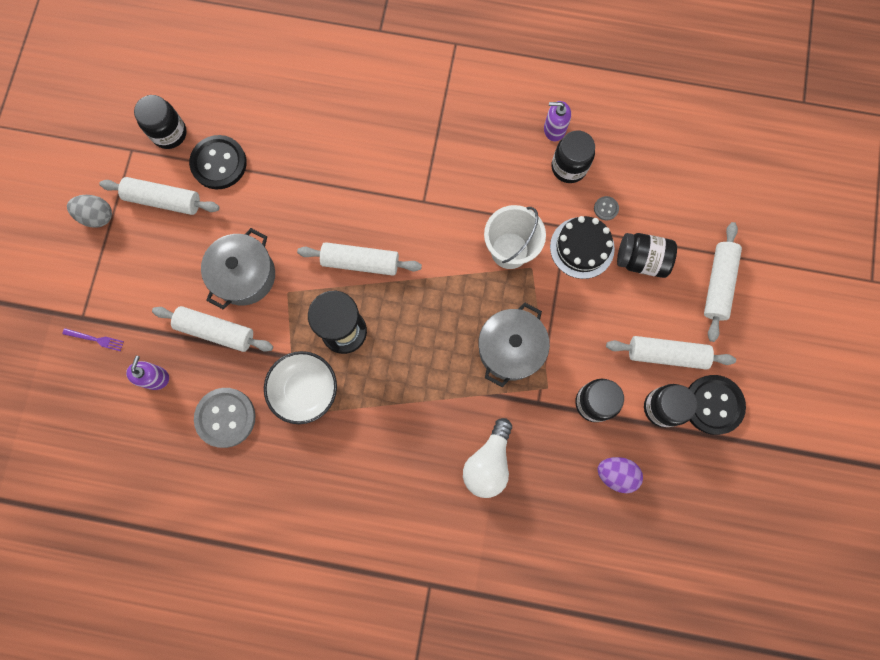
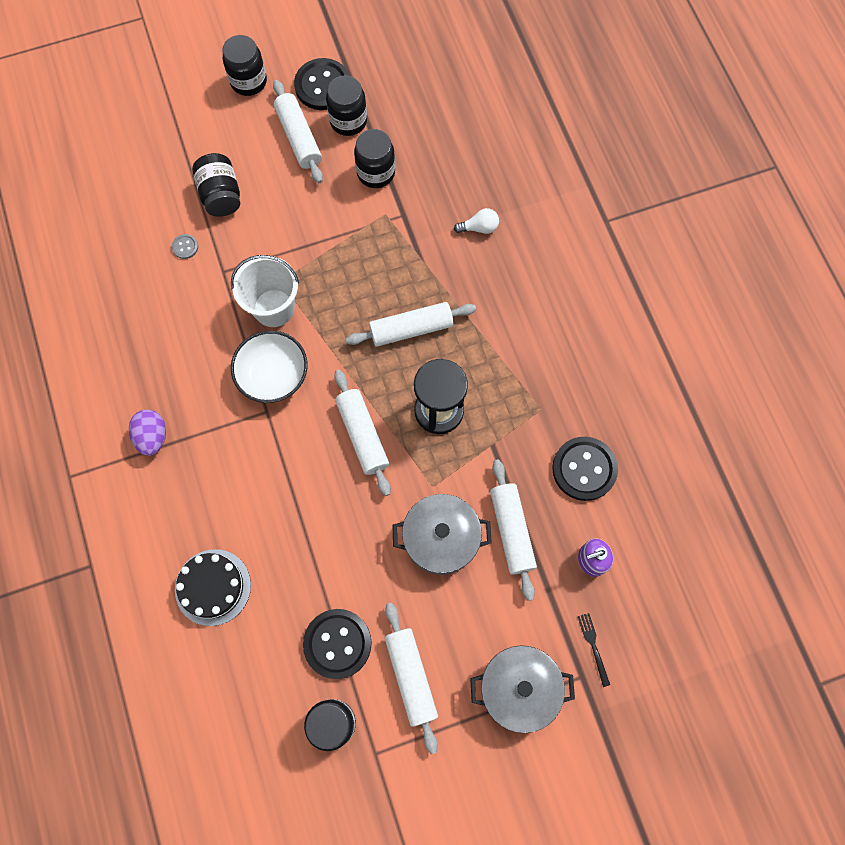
camera: 120 degrees left, 5 degrees down
purple fork [62,328,124,351] -> black fork [578,613,610,687]
grey egg [67,195,112,228] -> none
grey button [194,388,256,448] -> black button [552,437,618,501]
white bowl [264,351,337,424] -> white bowl moved to [231,331,307,403]
white light bulb [463,418,512,498] -> white light bulb [454,208,499,234], size x0.56
grey pot [479,302,550,387] -> grey pot moved to [470,646,575,733]
purple soap dispenser [544,101,571,141] -> none
black cake [550,216,615,279] -> black cake moved to [175,549,251,626]
black jar [551,130,595,183] -> black jar moved to [222,35,267,96]
purple egg [597,457,643,493] -> purple egg moved to [129,410,166,456]
white rolling pin [704,222,742,342] -> white rolling pin moved to [346,302,476,346]

